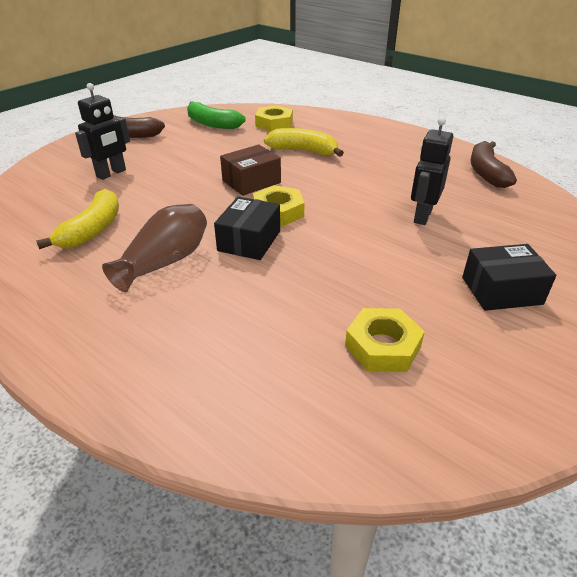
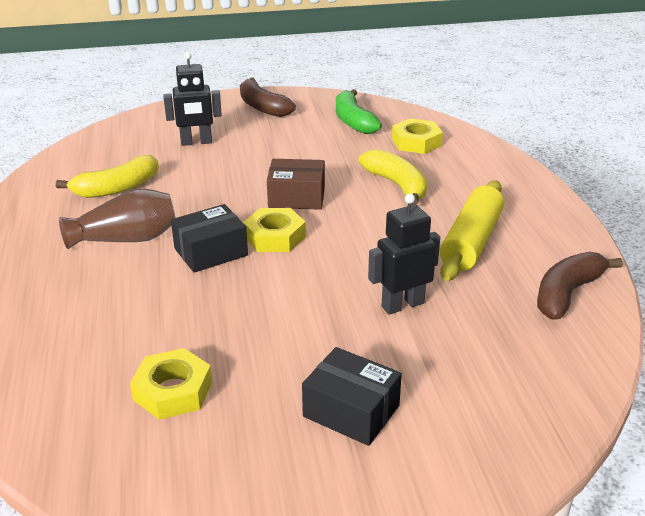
camera: 40 degrees right, 5 degrees down
none -> yellow rolling pin [440,181,504,281]

